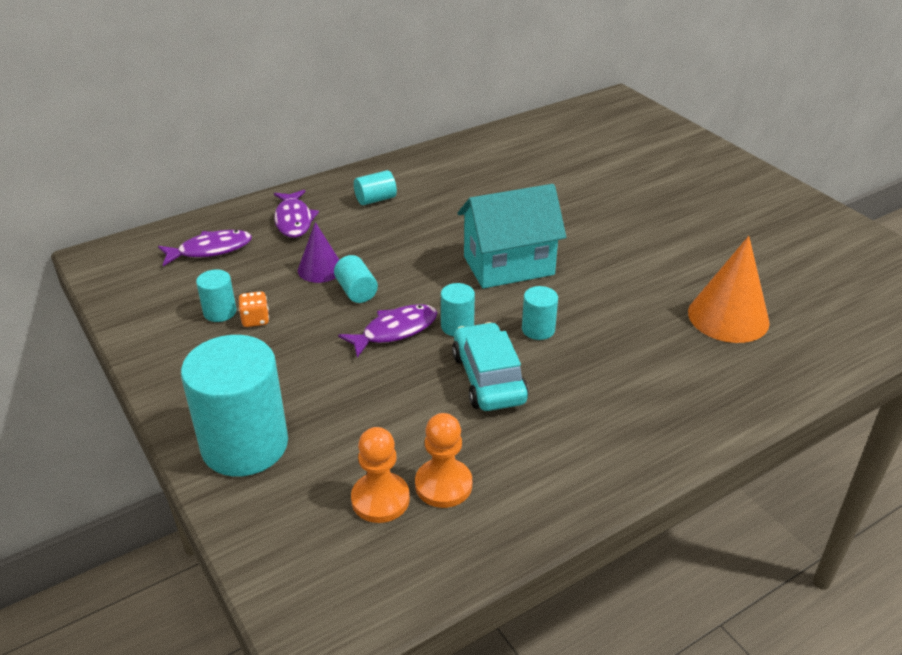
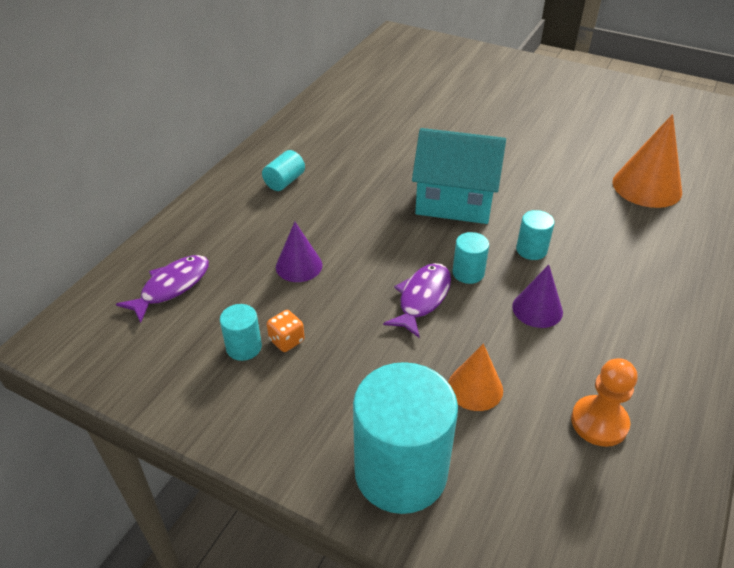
camera: 30 degrees left, 5 degrees up
purple fish [274,190,319,238] -> none
turquoise cylinder [334,255,378,303] -> none
orange pawn [351,427,410,523] -> none
turquoise car [452,322,529,411] -> purple cone [512,265,563,328]
turquoise house [458,184,566,289] -> turquoise house turned 60 degrees clockwise [412,128,506,224]
none -> orange cone [448,344,503,411]

